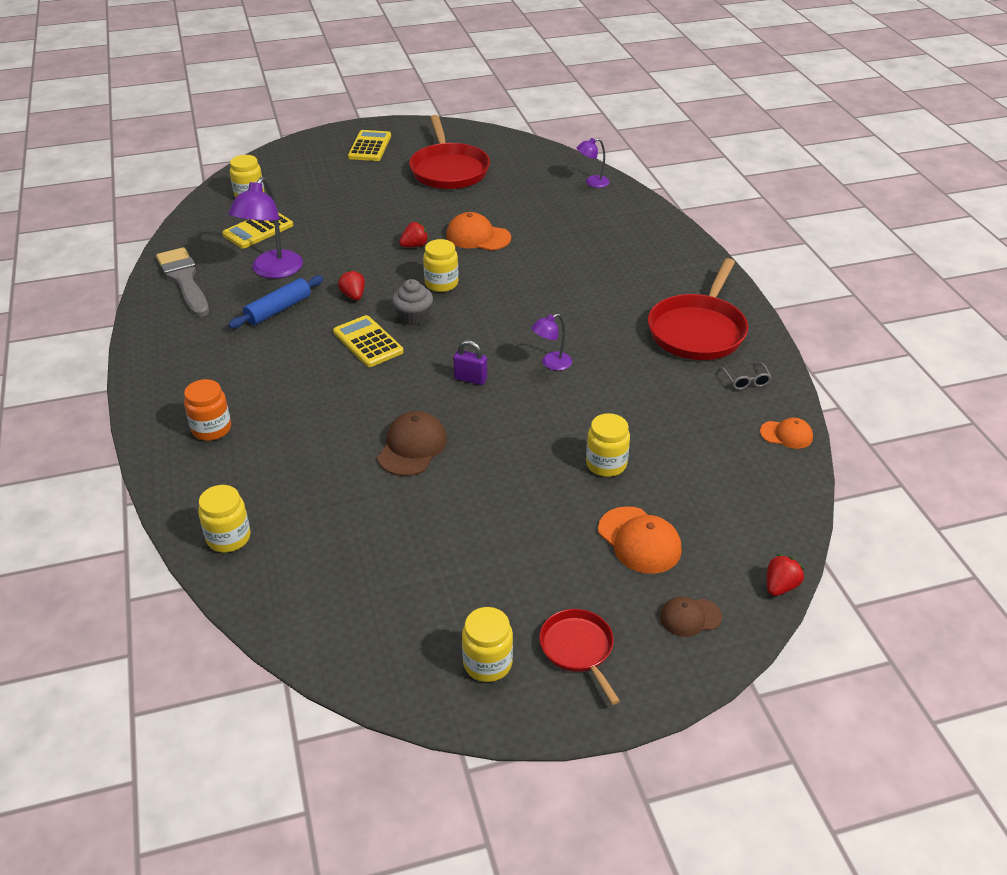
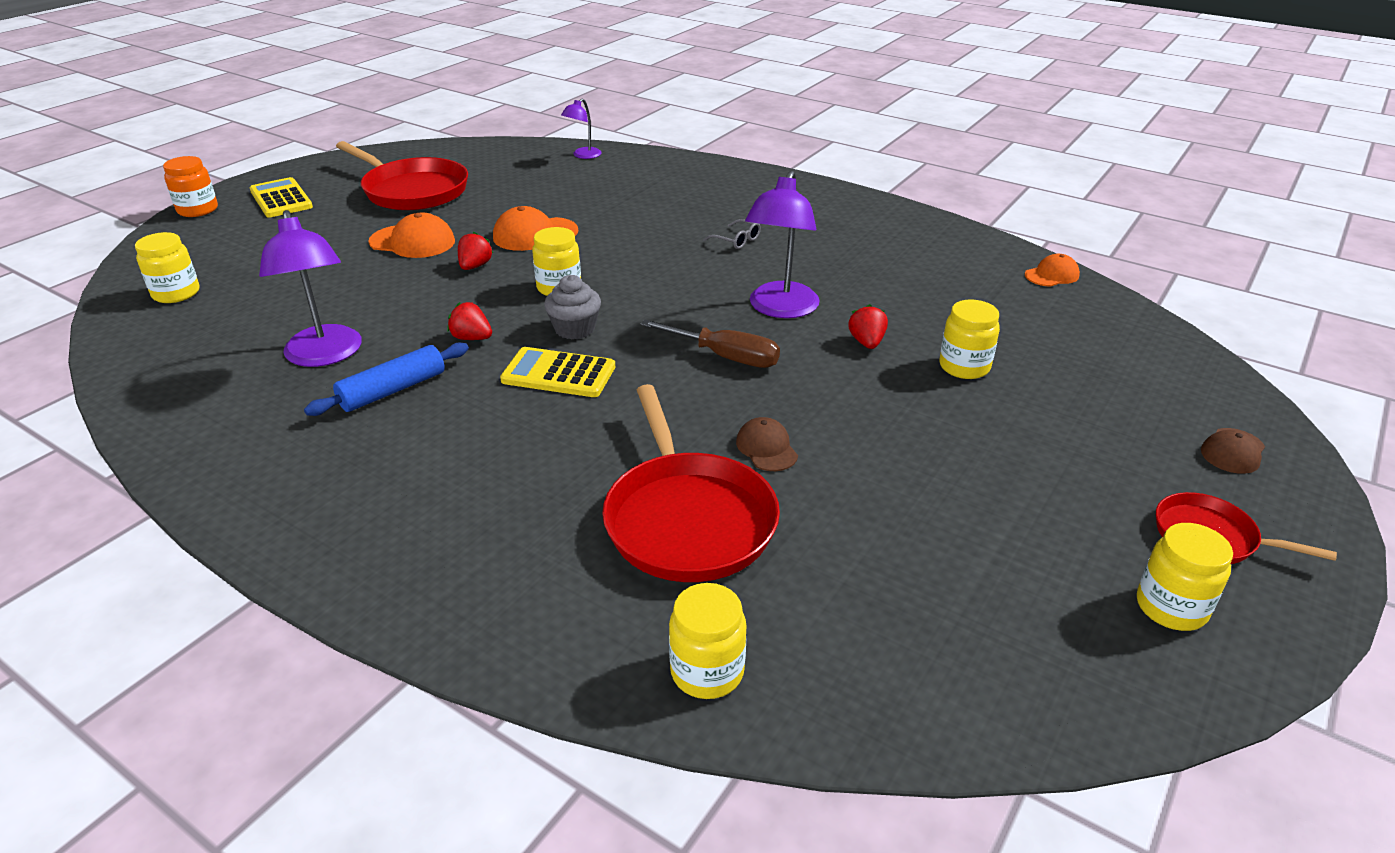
camera: 40 degrees left, 5 degrees down
grey brush [156,247,209,317] -> none
orange jar [184,379,231,441] -> orange jar moved to [163,156,218,217]
yellow calculator [222,213,293,248] -> none
blue rolling pin [228,276,324,328] -> blue rolling pin turned 45 degrees clockwise [304,343,469,416]
brown cap [377,411,447,476] -> brown cap [736,417,798,471], size x0.62
purple padlock [453,340,487,385] -> brown screwdriver [640,320,780,368]
purple lamp [531,314,572,371] -> purple lamp [745,170,820,318], size x1.88
orange cap [598,506,682,574] -> orange cap moved to [368,213,455,258]
red pan [648,258,748,360] -> red pan moved to [602,384,780,582]
grey glasses [720,362,772,390] -> grey glasses moved to [703,219,761,249]
red strawberry [767,554,804,596] -> red strawberry moved to [848,304,888,349]

